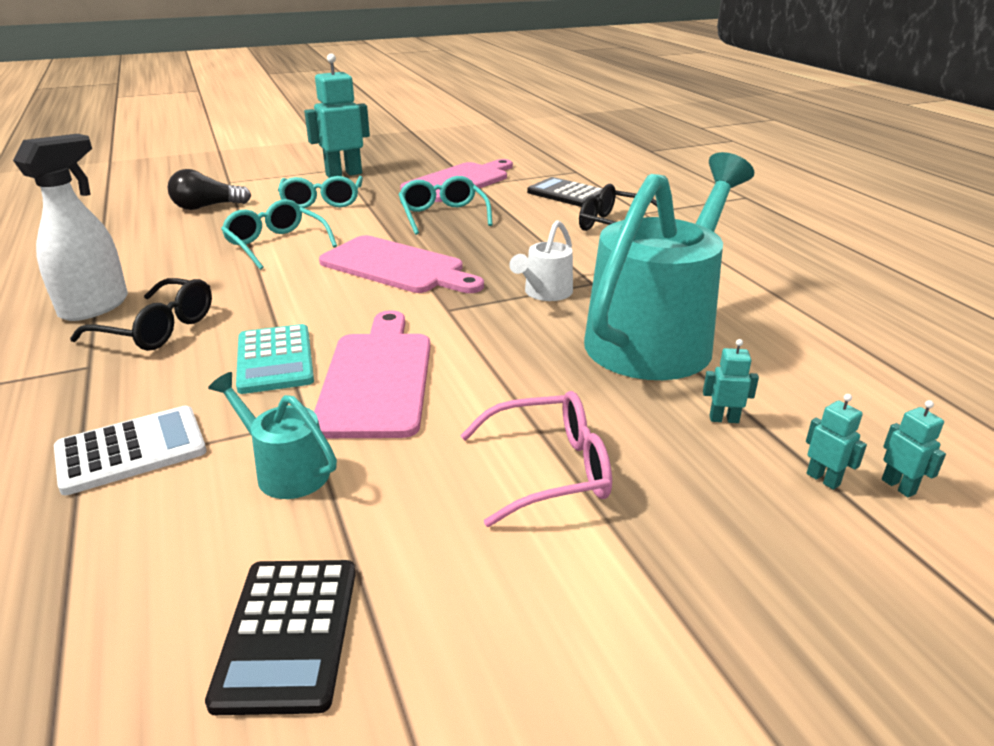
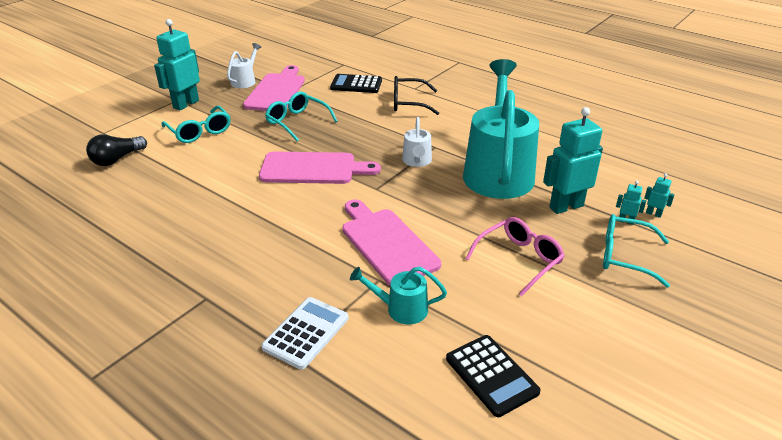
camera: 30 degrees left, 5 degrees up
white spray bottle [13,134,128,321] -> none
black glasses [70,278,212,351] -> none
turquoise glasses [221,199,337,270] -> turquoise glasses moved to [603,214,670,287]
turquoise calculator [236,324,314,394] -> none
turquoise robot [703,339,759,423] -> turquoise robot [543,107,603,214], size x2.32
none -> white watering can [227,43,261,88]

